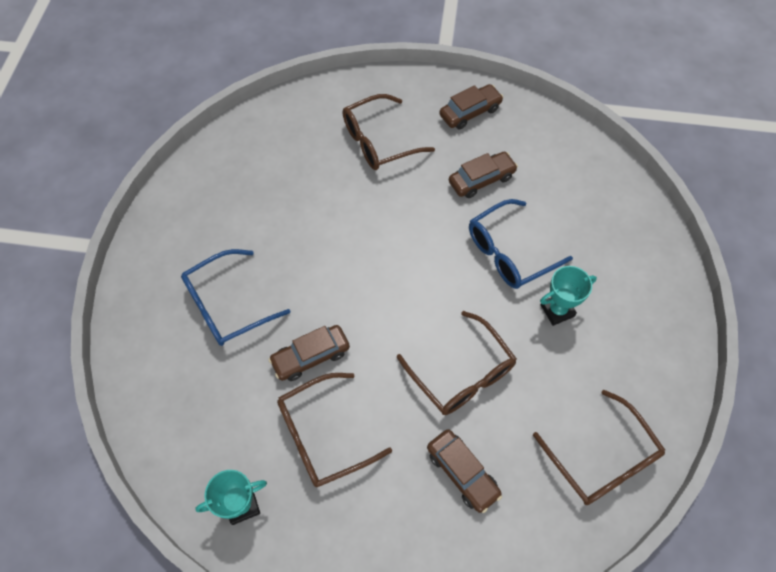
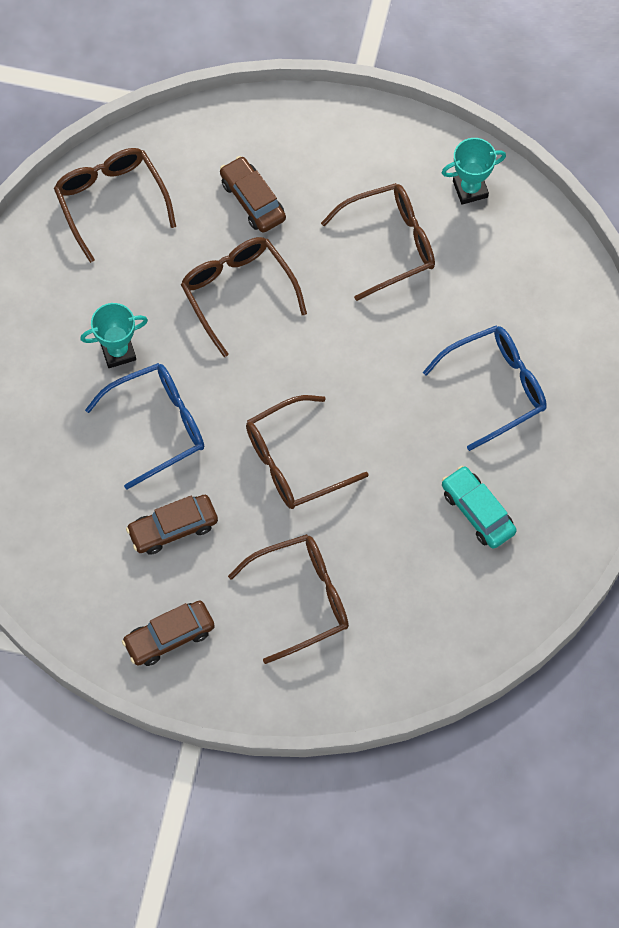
camera: 175 degrees left, 5 degrees up
brown car [268,325,350,381] -> none
none -> brown glasses [246,395,369,509]
none -> turquoise car [442,466,517,549]

